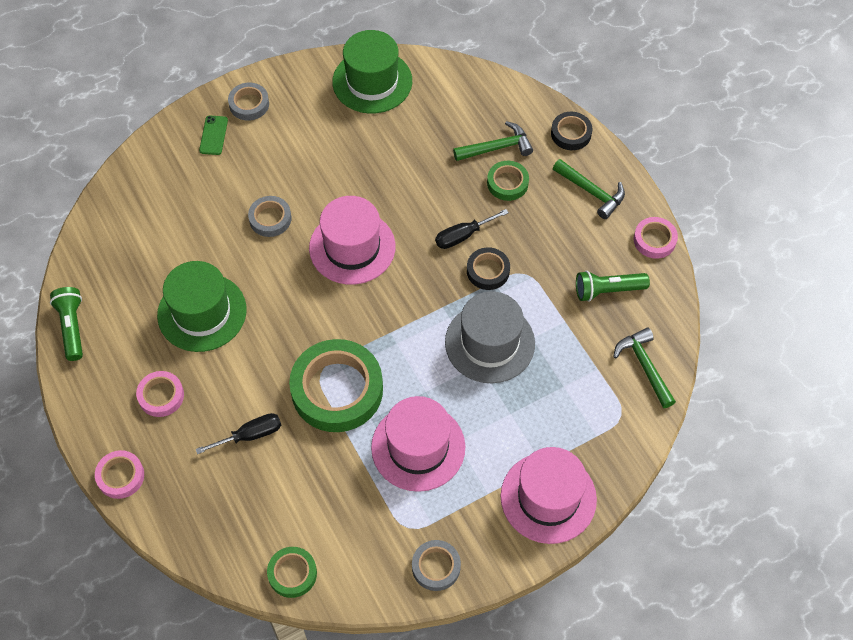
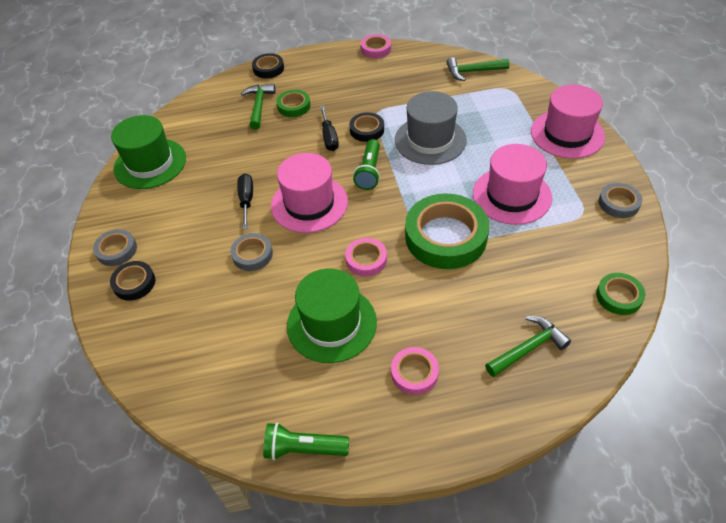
camera: 70 degrees left, 10 degrees down
pink tape [95,450,144,499] -> pink tape moved to [345,238,387,276]
black screwdriver [196,413,281,454] -> black screwdriver moved to [237,173,253,229]
green phone [199,116,228,155] -> black tape [110,261,155,301]
green hammer [553,159,625,219] -> green hammer moved to [485,316,571,377]
green flashlight [576,271,650,302] -> green flashlight moved to [353,139,380,190]

